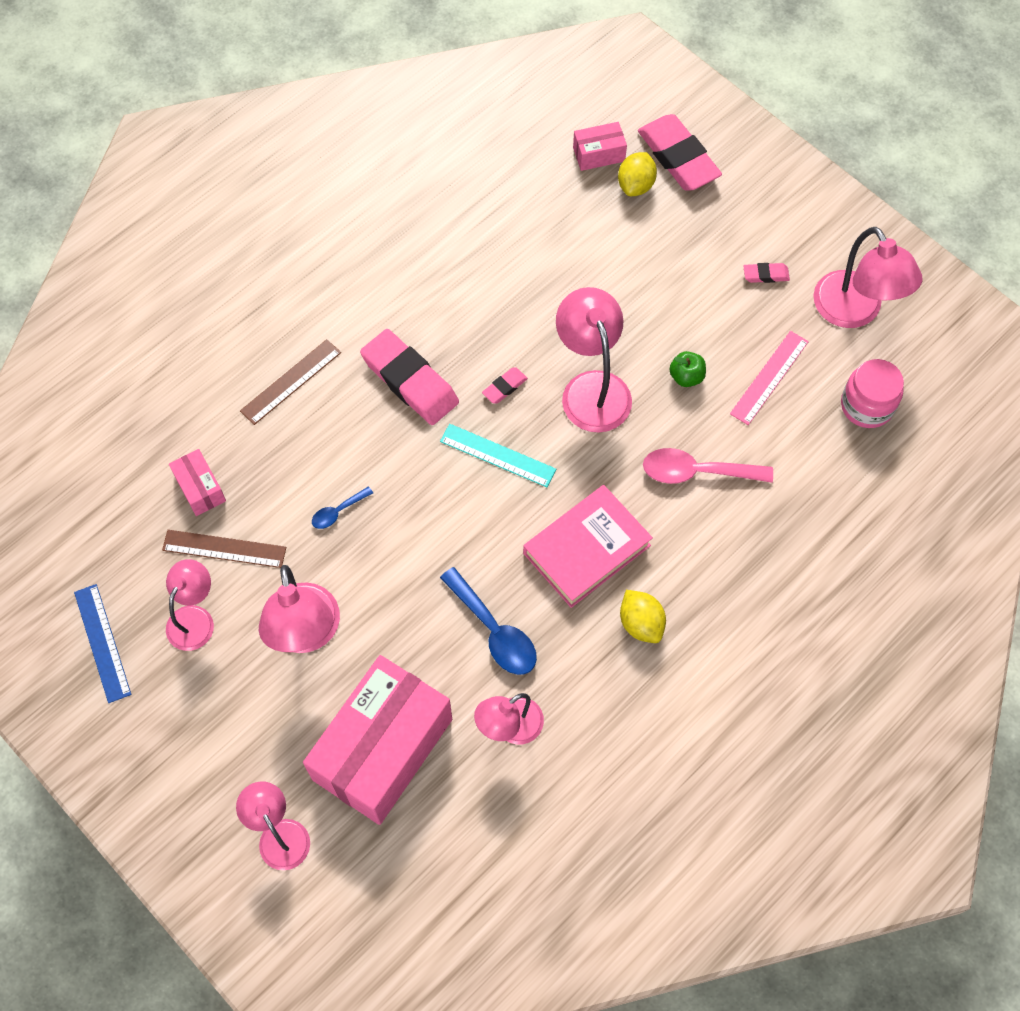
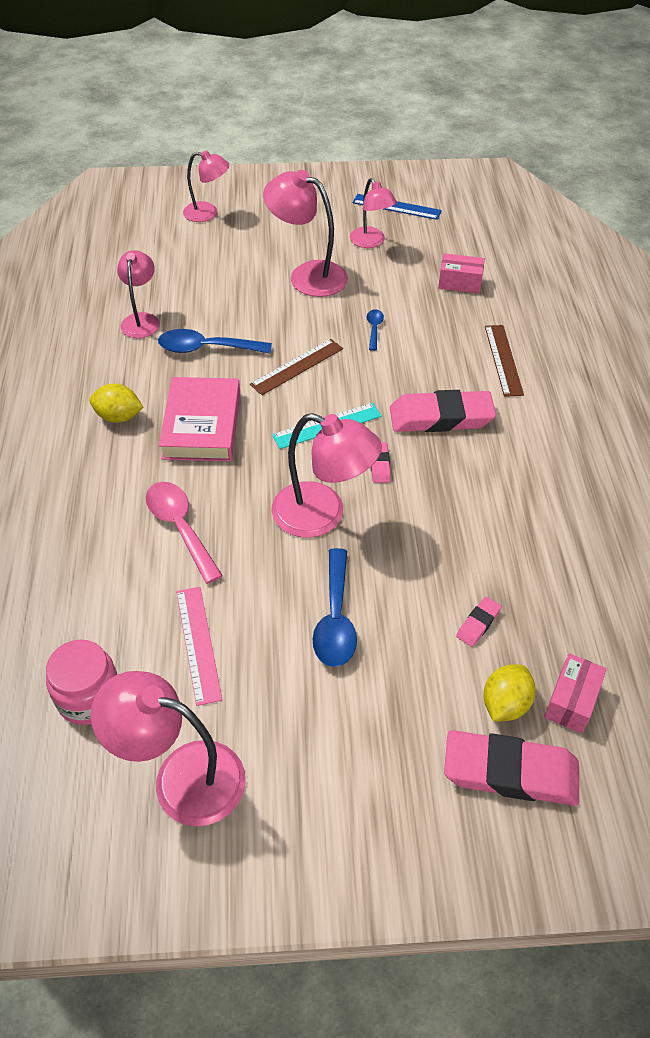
camera: 130 degrees right, 15 degrees down
brown ruler [162,530,286,568] -> brown ruler moved to [250,339,343,395]
pink box [303,655,452,825] -> none
yellow lemon [618,152,657,196] -> yellow lemon turned 60 degrees clockwise [483,664,535,722]
pink spoon [643,448,773,484] -> pink spoon turned 75 degrees counterclockwise [146,482,223,584]
green apple [669,351,706,387] -> none
pink eraser [743,263,790,283] -> pink eraser moved to [456,597,502,647]
none -> blue spoon [313,548,357,667]

